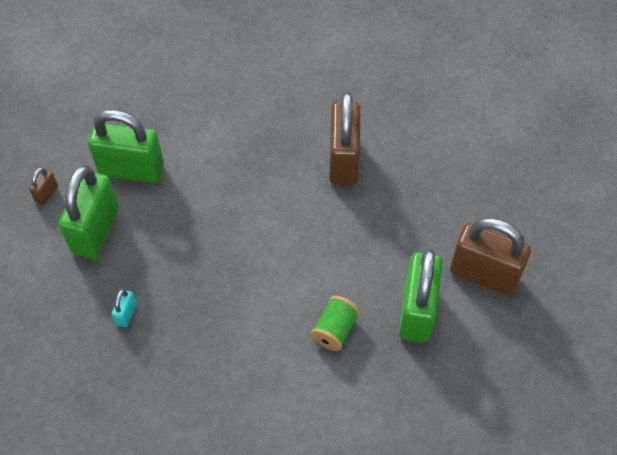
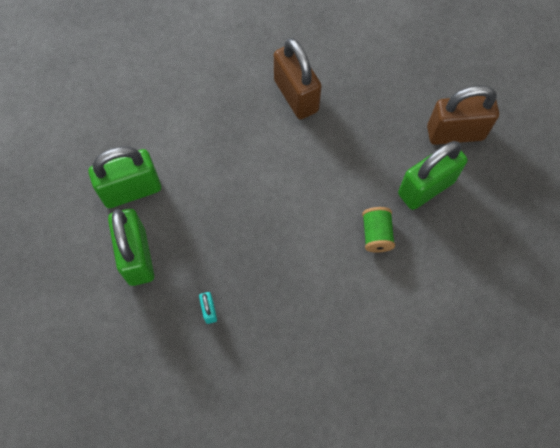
camera: 30 degrees left, 10 degrees up
brown padlock [29,167,58,205] -> none
green padlock [399,248,443,343] -> green padlock turned 75 degrees clockwise [398,141,467,210]

